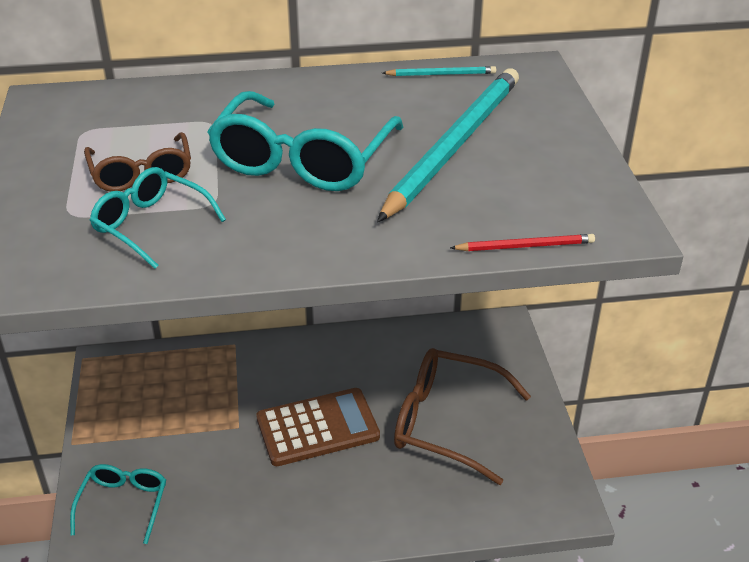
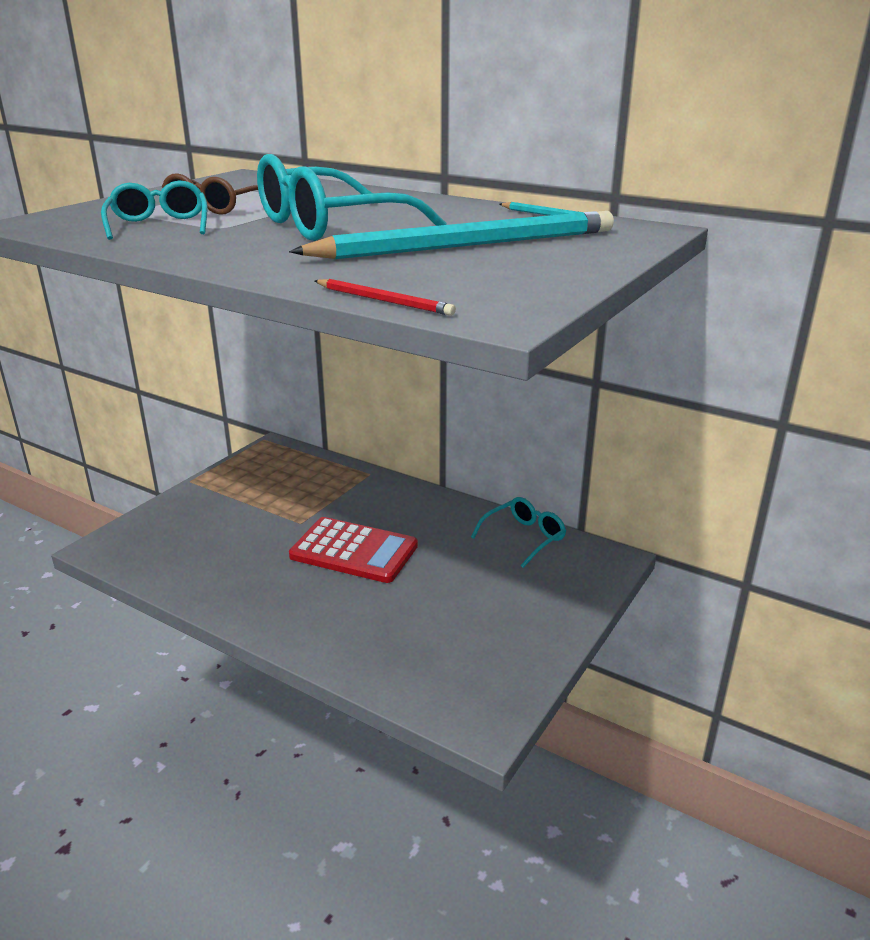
camera: 40 degrees right, 10 degrees down
turquoise glasses [70,464,166,544] -> turquoise glasses moved to [471,497,566,568]
brown calculator [256,388,380,466] -> red calculator [289,517,418,583]
brown glasses [394,348,531,485] -> none

